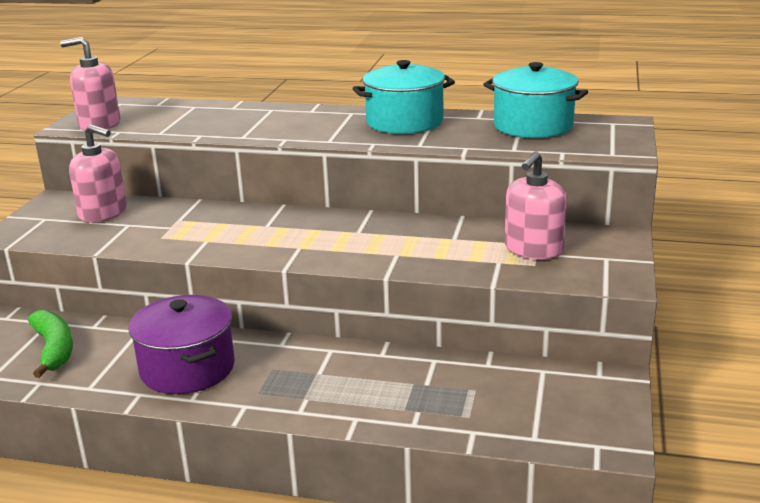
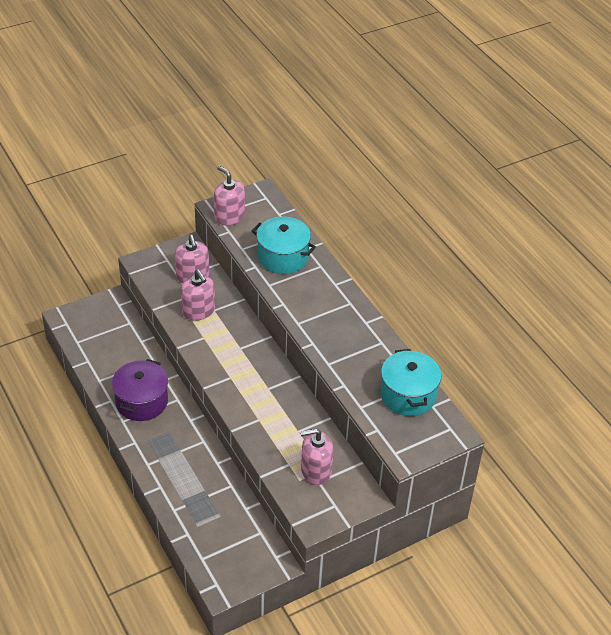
camera: 45 degrees right, 20 degrees up
green banana [28,310,73,378] -> none
turquoise pot [352,60,455,134] -> turquoise pot moved to [252,216,316,274]
none -> pink soap dispenser [181,269,215,321]

